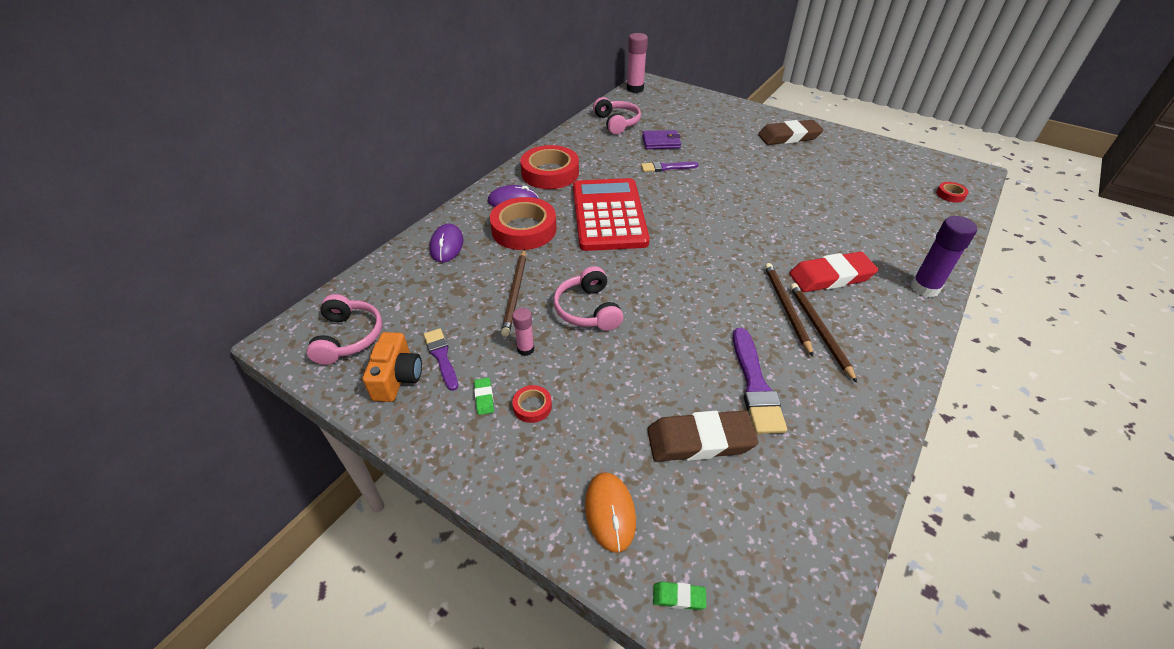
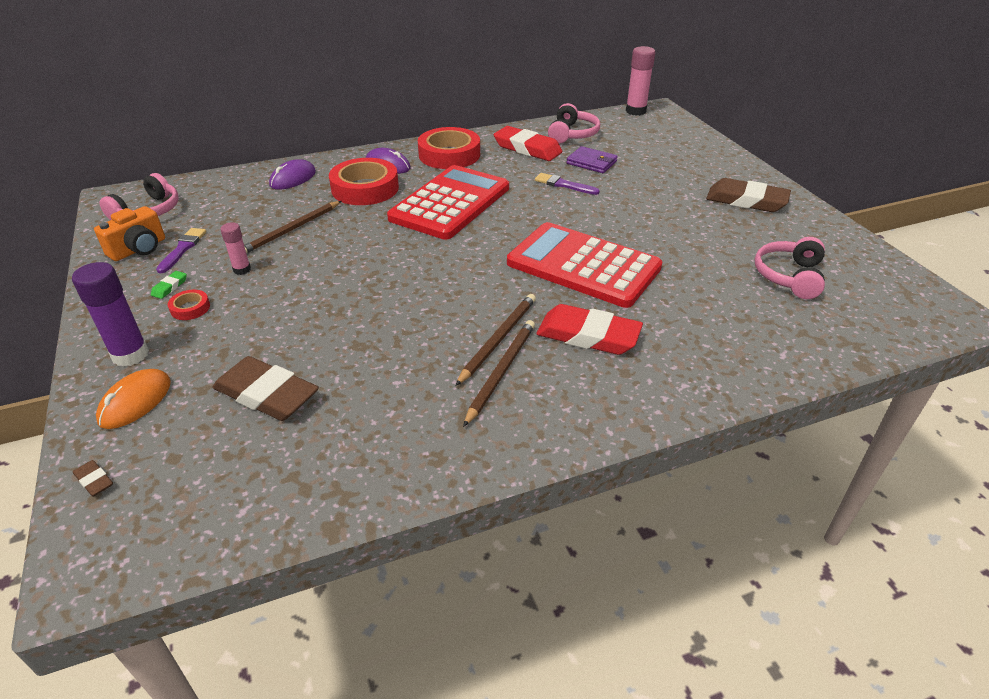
camera: 35 degrees right, 5 degrees down
pink headphones [553,266,623,331] -> pink headphones moved to [755,237,825,299]
green eraser [653,582,706,610] -> brown eraser [73,460,113,497]
purple brush [733,328,787,434] -> none
purple glue stick [911,216,977,297] -> purple glue stick moved to [72,262,149,367]
red tape [936,182,969,203] -> none
none -> red eraser [494,126,562,161]
none -> red calculator [507,222,662,308]

